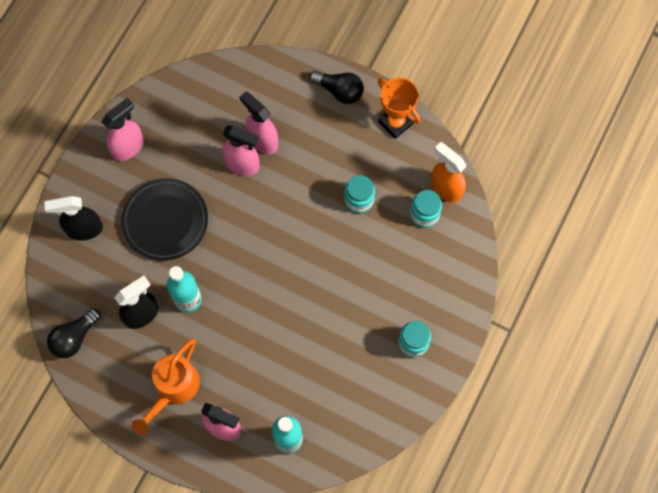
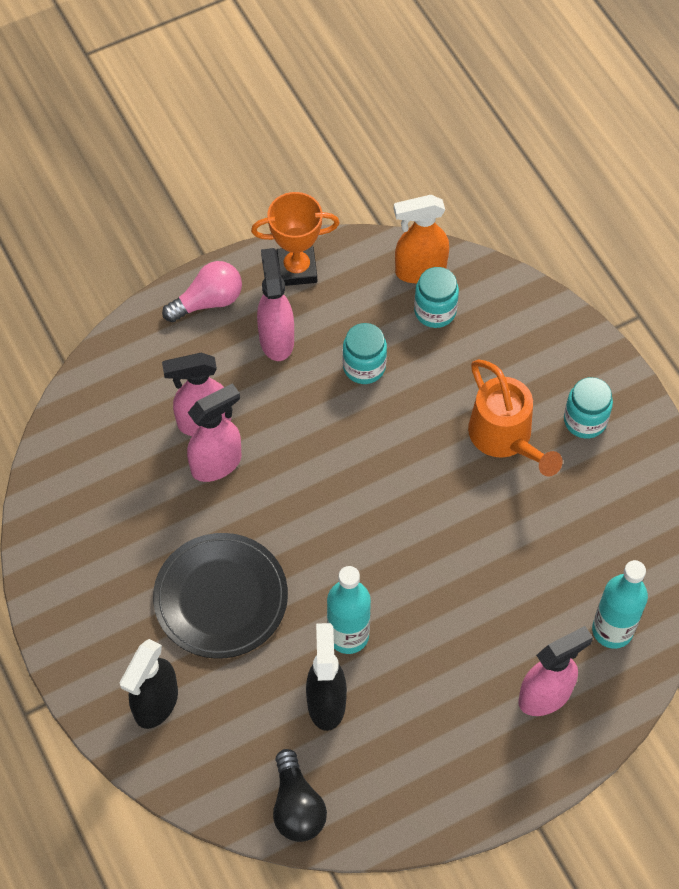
camera: 55 degrees left, 10 degrees down
pink spray bottle [102,98,144,161] -> pink spray bottle moved to [257,248,294,361]
orange watering can [132,338,200,435] -> orange watering can moved to [468,359,563,476]
black light bulb [309,71,364,104] -> pink light bulb [162,261,242,322]

